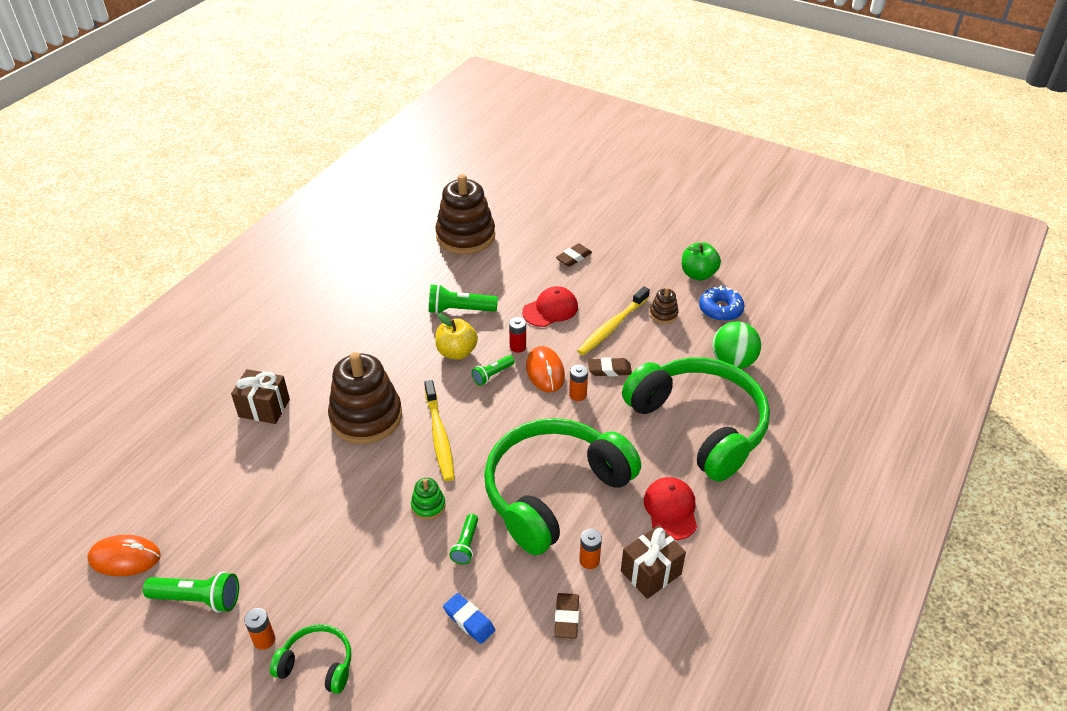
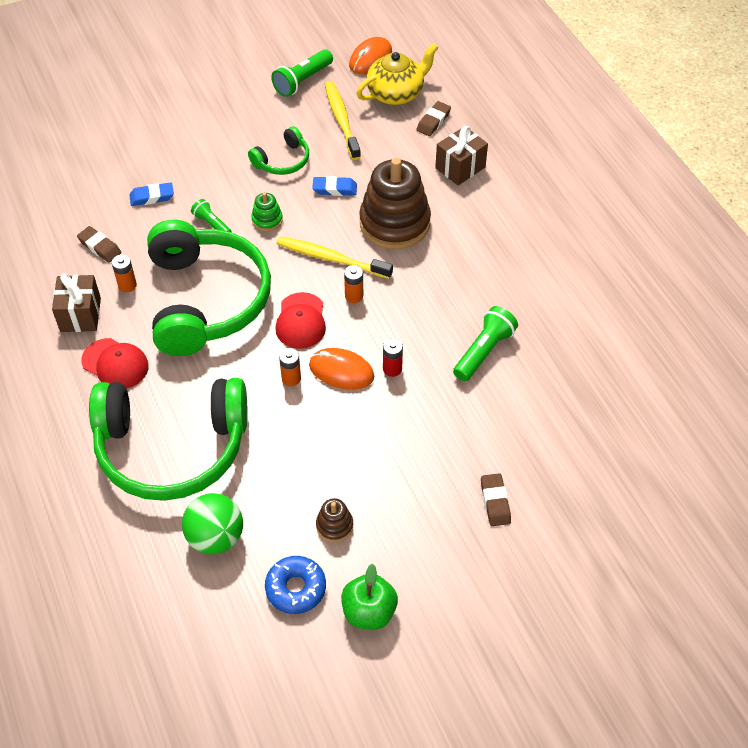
camera: 125 degrees right, 10 degrees up
orange battery [244,608,275,650] -> orange battery moved to [344,265,363,303]
green headphones [270,624,351,694] -> green headphones moved to [248,126,309,175]
brown stacking toy [435,174,495,254] -> none
yellow apple [435,313,478,360] -> none
green flashlight [472,355,515,386] -> none
red cap [522,286,578,327] -> red cap moved to [275,292,326,349]
yellow toothbrush [577,286,650,355] -> yellow toothbrush moved to [325,81,361,160]
brown eraser [588,357,632,376] -> brown eraser moved to [417,101,451,136]
none -> blue eraser [312,176,357,196]
none -> yellow teapot [357,43,439,105]

